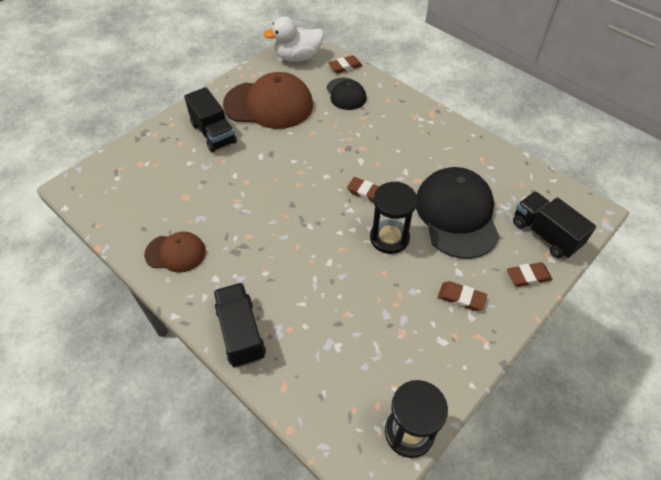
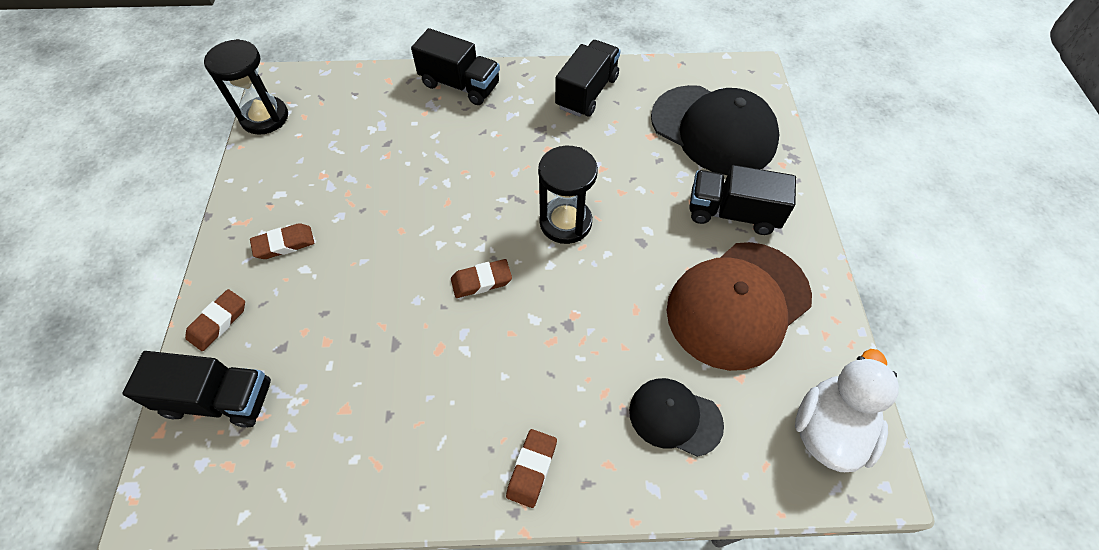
camera: 135 degrees right, 5 degrees up
brown cap [144,232,206,273] -> black truck [555,40,621,117]
brown eraser [328,55,362,74] -> brown eraser moved to [506,429,557,508]
black hourglass [370,182,417,254] -> black hourglass moved to [538,146,598,244]
black cap [416,167,500,259] -> black cap moved to [651,85,780,175]

